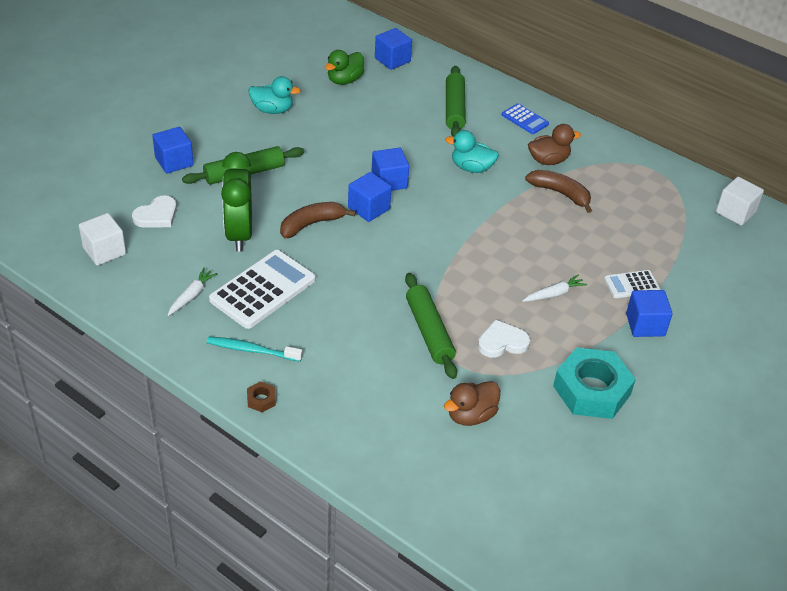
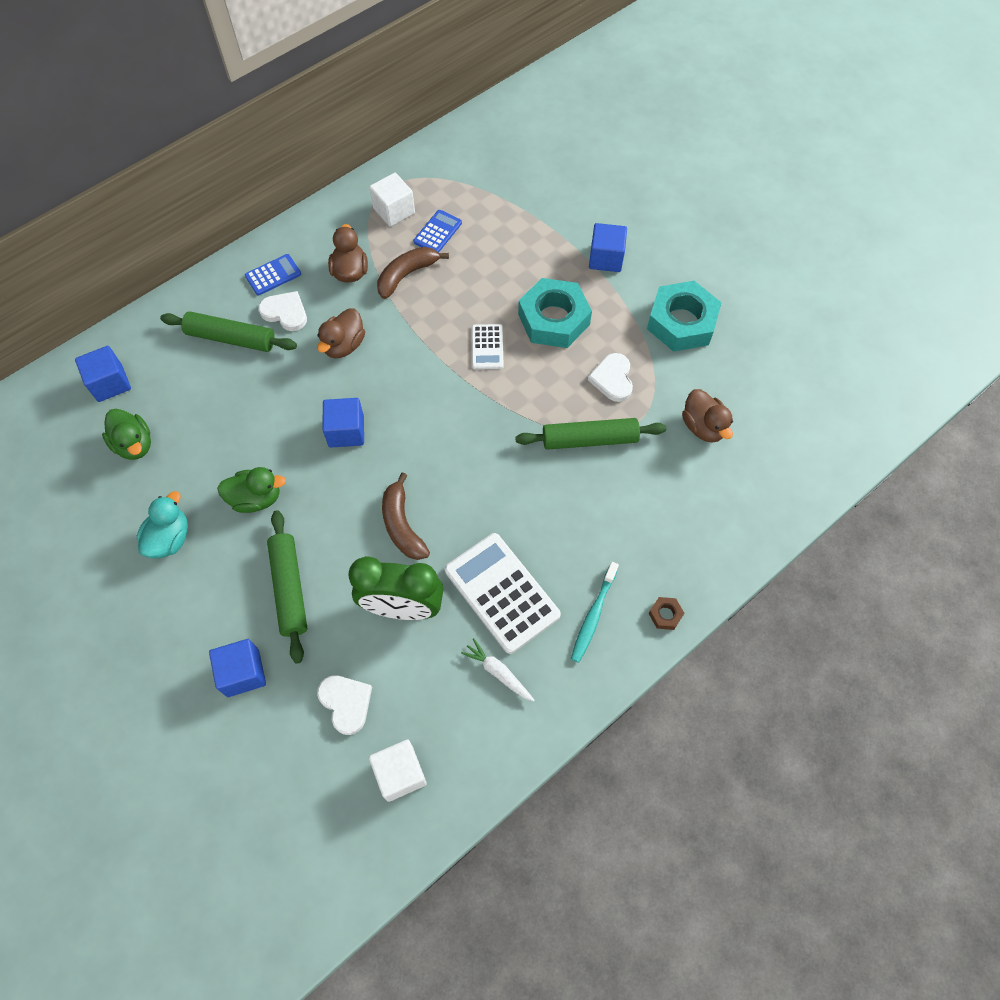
camera: 75 degrees left, 20 degrees up
blue cube [348,172,392,222] -> none
turquoise duck [445,130,499,173] -> brown duck [317,308,365,359]
white carrot [523,275,587,302] -> turquoise nut [518,278,592,348]
white calculator [604,270,660,298] -> white calculator moved to [472,324,504,370]
white cube [716,177,764,226] -> white cube moved to [369,173,415,227]
none -> green duck [217,467,286,513]
none -> white heart [258,291,307,331]
none -> blue calculator [413,210,462,252]

